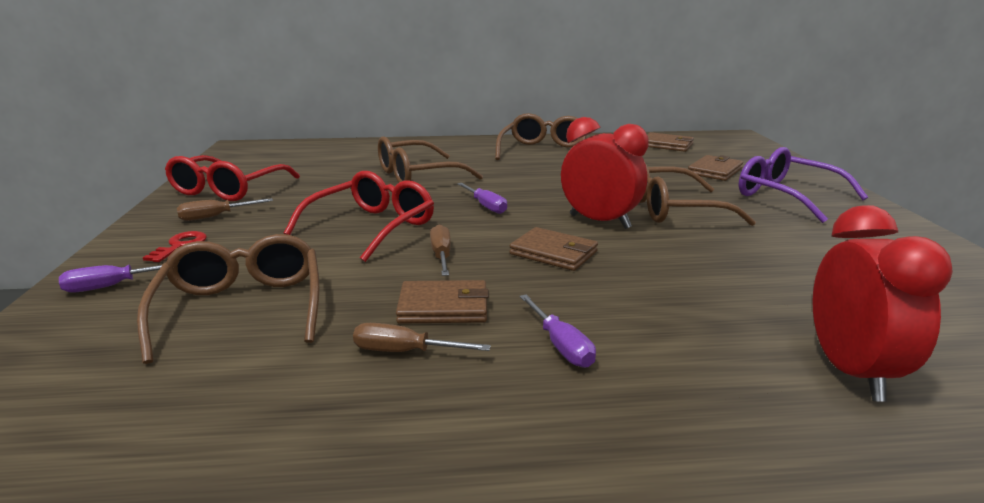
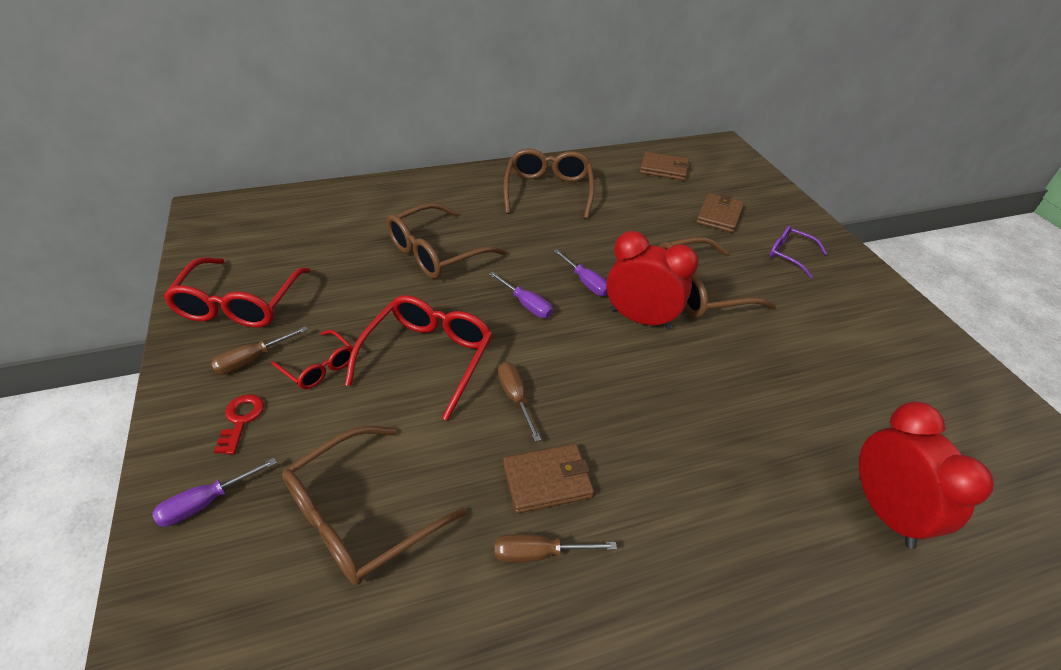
camera: 15 degrees left, 20 degrees up
brown glasses [137,234,319,364] -> brown glasses turned 105 degrees counterclockwise [282,426,467,585]
brown wallet [509,227,598,271] -> none
purple screwdriver [519,295,596,368] -> purple screwdriver moved to [553,249,608,296]
purple glasses [739,147,868,223] -> purple glasses [769,226,827,278], size x0.56
none -> red glasses [271,330,353,389]

